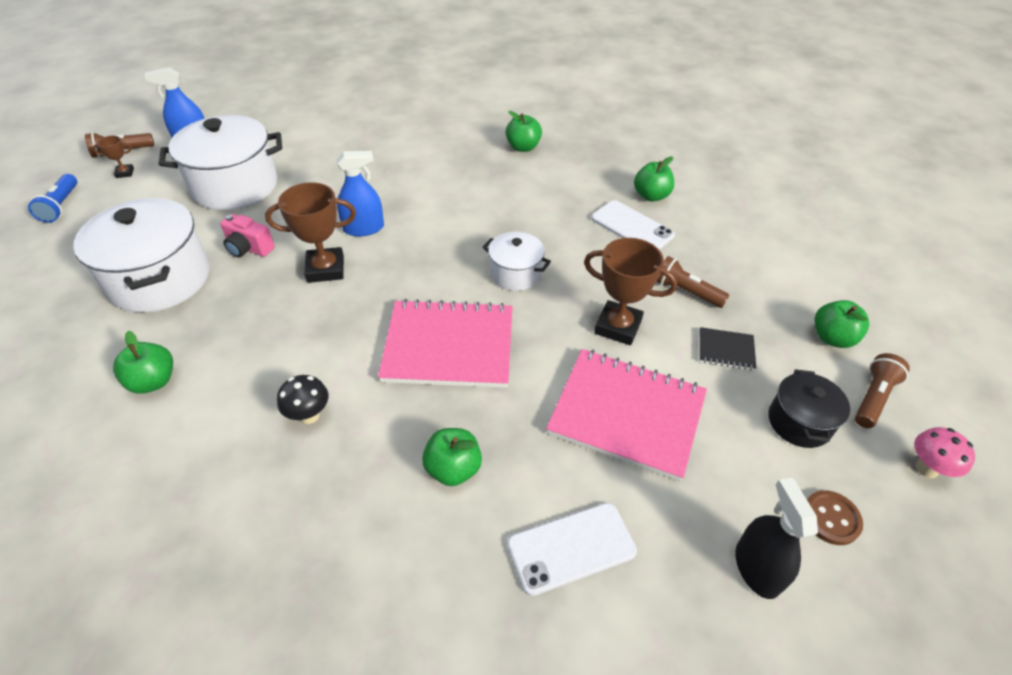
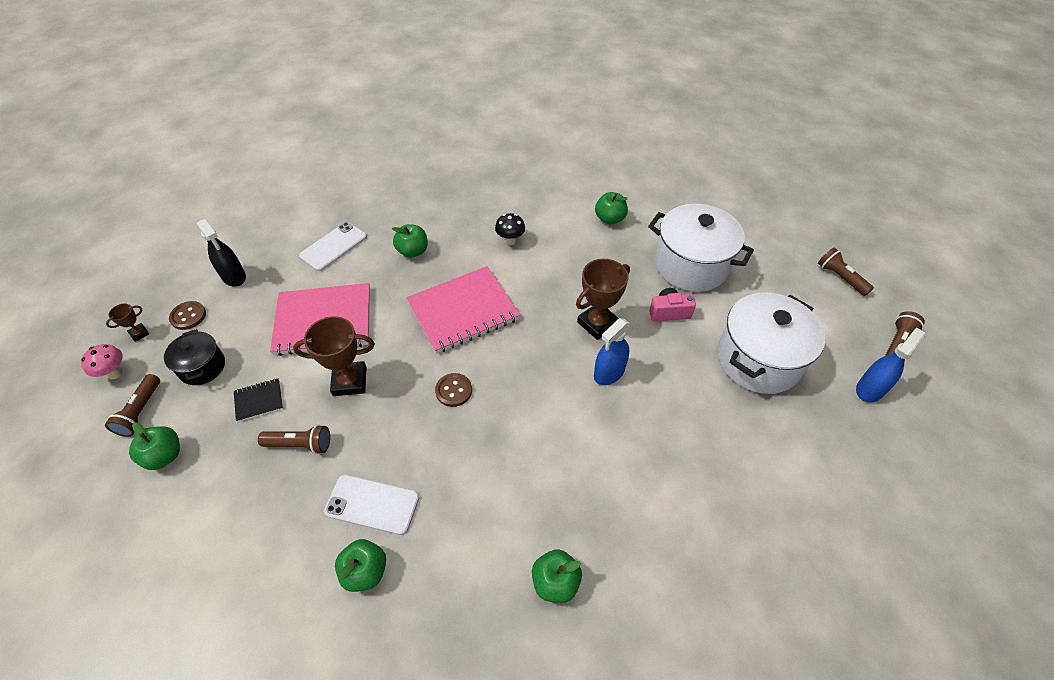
camera: 150 degrees right, 5 degrees up
blue flashlight [28,174,77,223] -> brown flashlight [818,248,874,296]
brown trophy [93,136,134,178] -> brown trophy moved to [106,304,149,342]
white pot [482,232,551,291] -> brown button [435,373,472,407]

